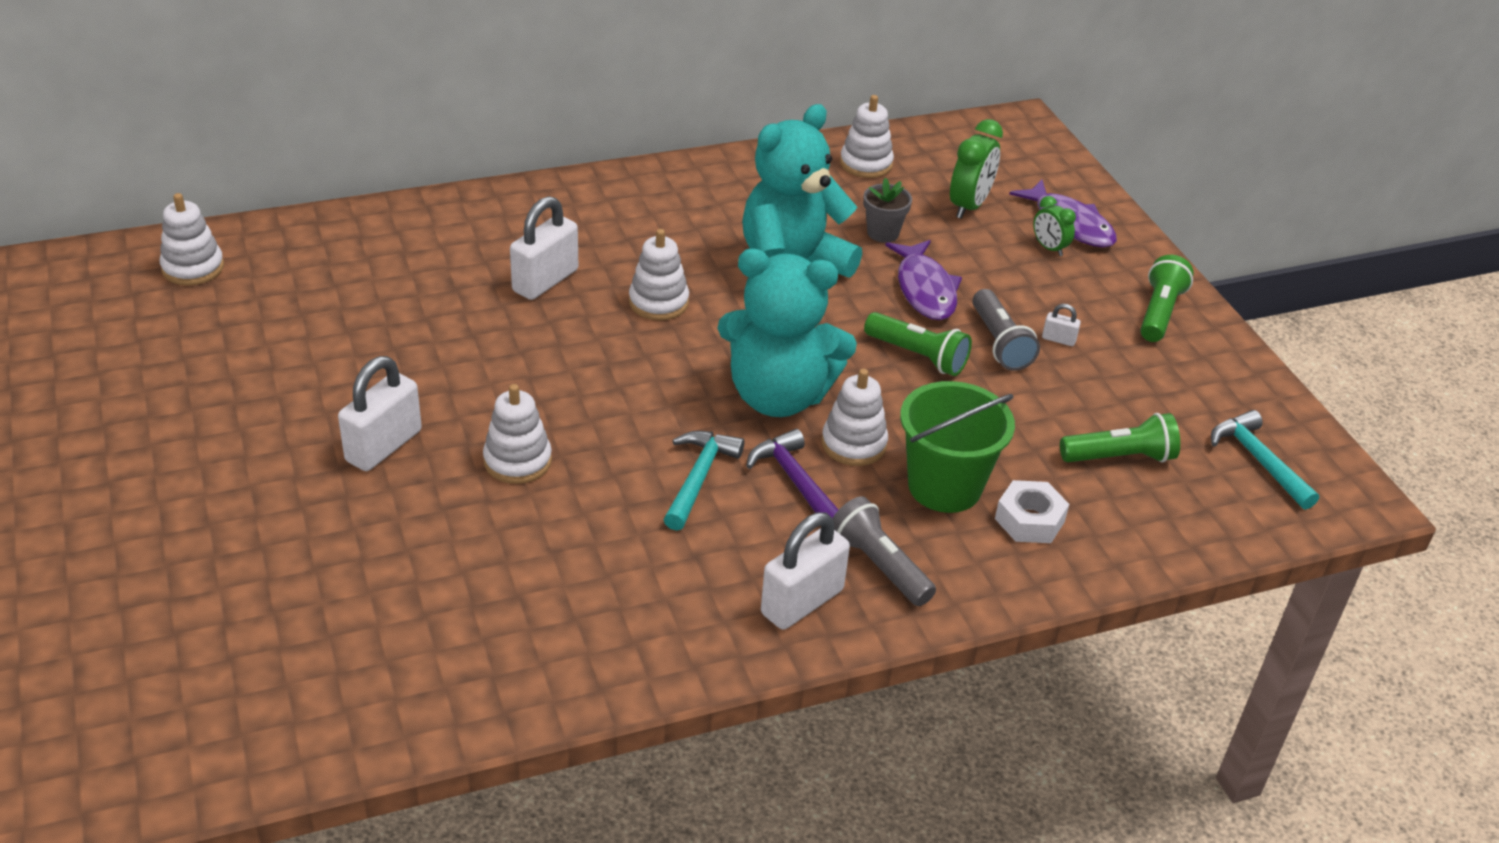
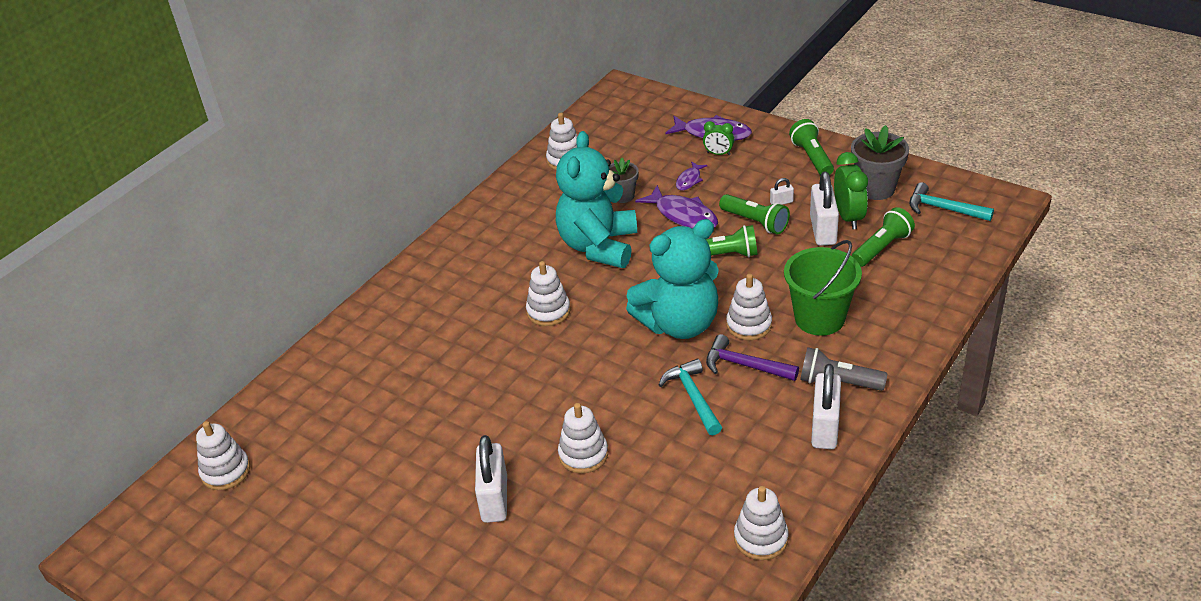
camera: 30 degrees left, 0 degrees up
white padlock [510,196,578,300] -> white padlock moved to [810,172,839,246]
green clock [950,119,1003,219] -> green clock moved to [834,152,868,229]
grey flashlight [973,289,1040,371] -> green flashlight [719,194,790,234]
white nut [995,480,1069,543] -> none
none -> purple fish [676,161,707,191]
none -> white stacking toy [734,486,789,560]
none -> grey flower pot [851,125,909,200]

